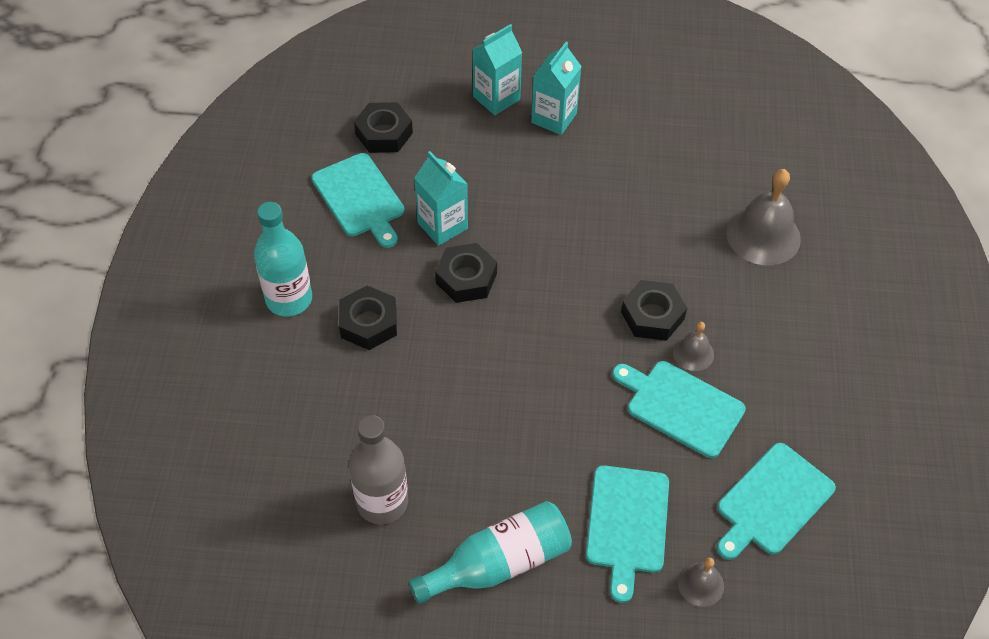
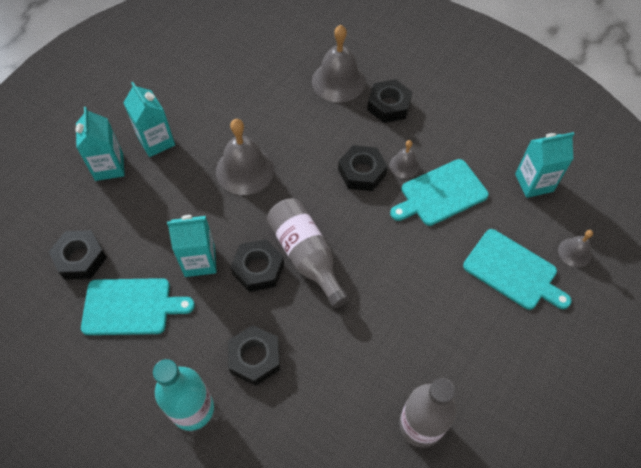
camera: 60 degrees left, 5 degrees up
turquoise bottle [408,501,572,604] -> none
turquoise cutting board [717,443,836,560] -> turquoise carton [515,132,575,198]
none -> grey bell [216,119,274,195]
none -> grey bottle [267,198,349,308]
none -> black nut [367,79,413,123]

